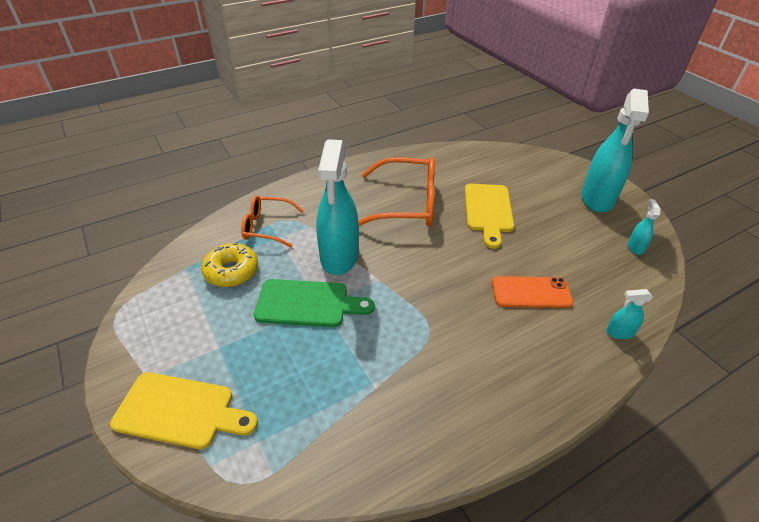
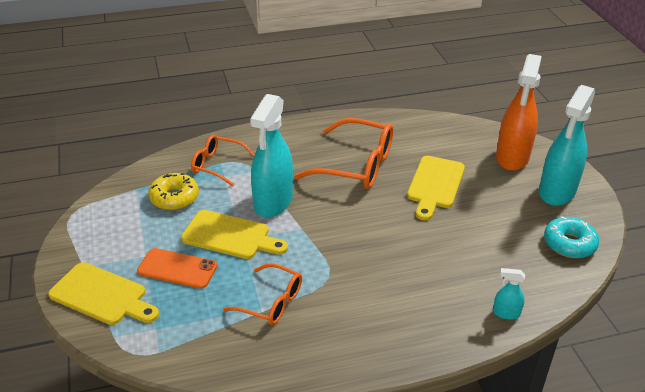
camera: 15 degrees right, 5 degrees down
green cutting board [254,279,375,327] -> yellow cutting board [181,210,288,259]
orange phone [492,276,573,308] -> orange phone moved to [137,248,217,289]
turquoise spray bottle [628,199,661,255] -> turquoise donut [544,216,599,258]
none -> orange glasses [223,263,302,325]
none -> orange spray bottle [496,54,542,171]

